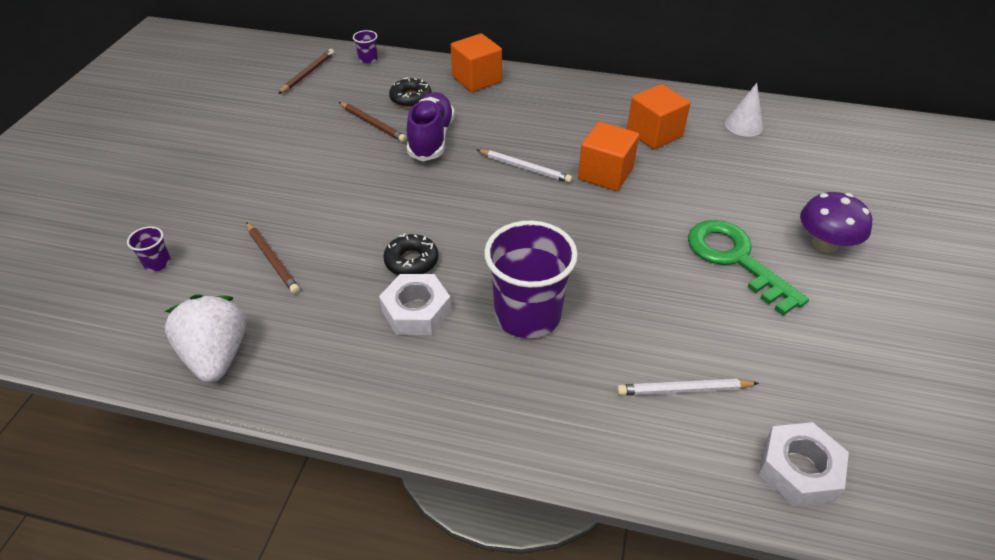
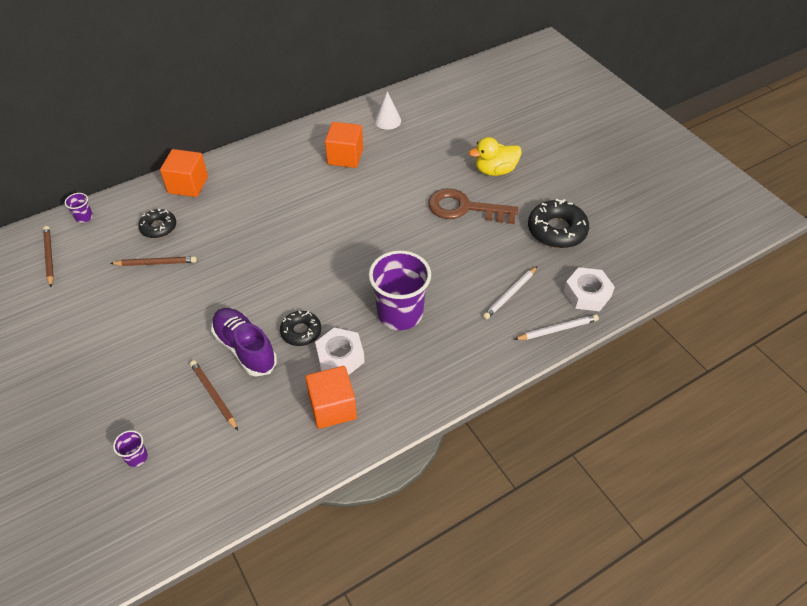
camera: 45 degrees left, 5 degrees up
white strawberry [165,294,246,383] -> none
brown pencil [246,222,300,294] -> brown pencil turned 135 degrees counterclockwise [190,360,238,430]
purple shoe [407,92,455,161] -> purple shoe moved to [211,308,277,377]
white pencil [477,149,572,183] -> white pencil moved to [514,314,599,340]
orange cube [578,122,639,191] -> orange cube moved to [305,366,357,429]
green key [688,220,809,315] -> brown key [428,188,519,224]
purple mushroom [800,192,872,253] -> yellow duck [469,137,522,176]
none -> black donut [528,199,589,248]

